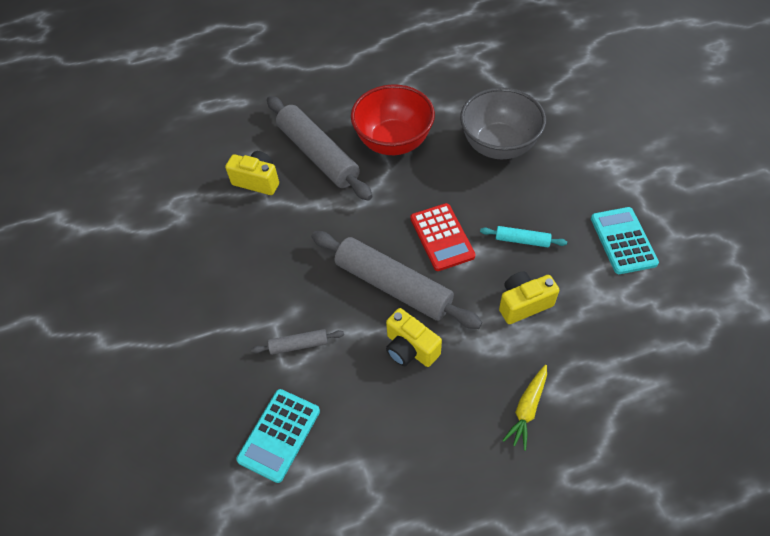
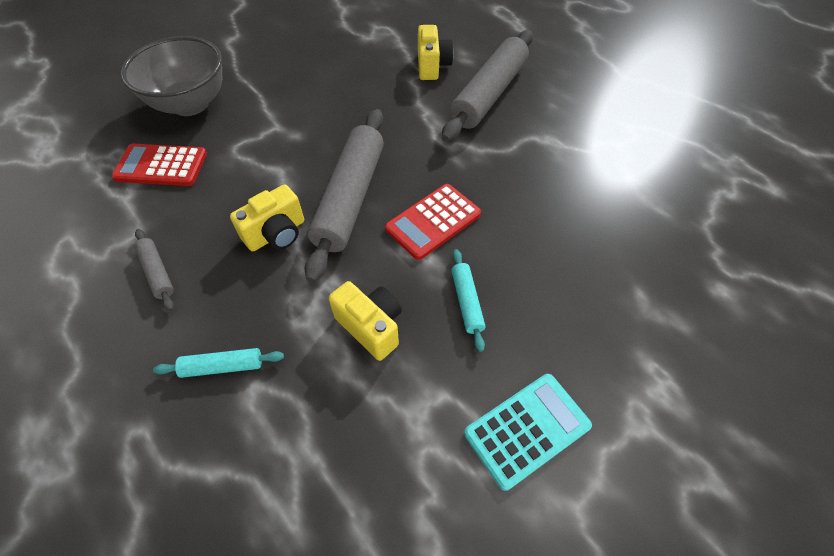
camera: 65 degrees right, 0 degrees up
turquoise calculator [236,389,320,483] -> red calculator [112,144,207,186]
grey rolling pin [251,329,344,355] -> grey rolling pin moved to [134,229,174,311]
red bowl [351,85,435,155] -> none
yellow camera [386,308,442,367] -> yellow camera turned 150 degrees counterclockwise [230,185,304,251]
grey bowl [460,88,546,159] -> grey bowl moved to [121,36,222,116]
yellow carrot [502,365,547,451] -> turquoise rolling pin [153,348,284,378]

